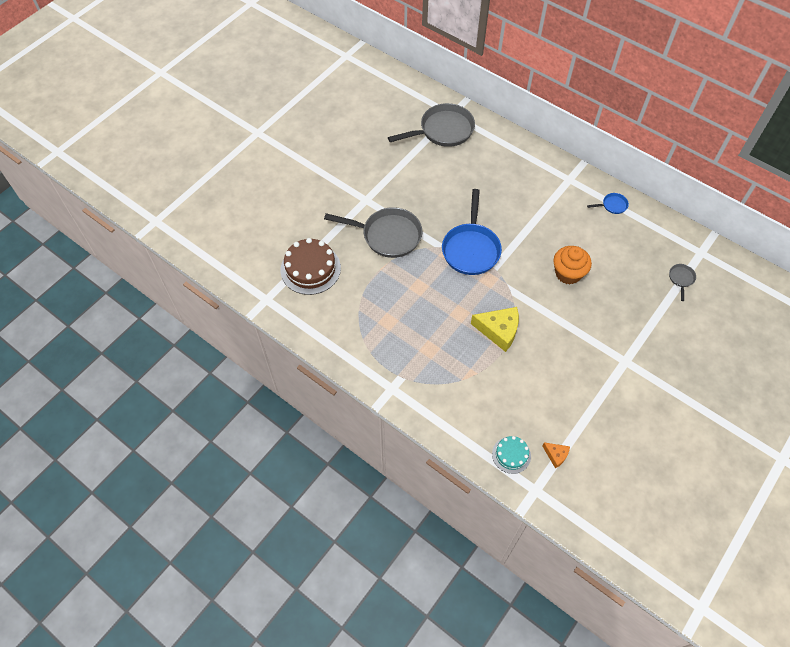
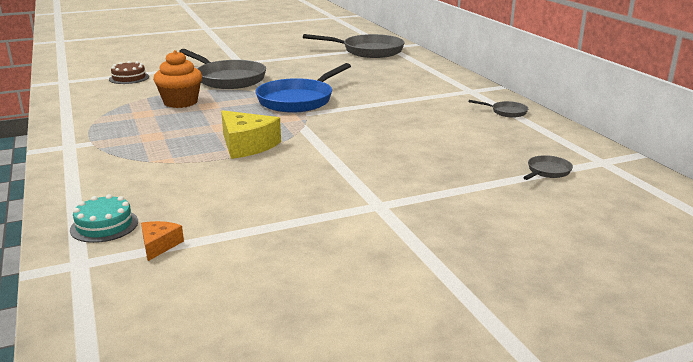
camera: 30 degrees right, 35 degrees down
brown cake [281,238,341,295] -> brown cake [109,61,149,84], size x0.56
orange cheese [542,442,570,468] -> orange cheese turned 150 degrees counterclockwise [141,221,184,261]
orange cupcake [553,246,592,284] -> orange cupcake moved to [153,50,202,108]
blue pan [587,193,629,214] -> grey pan [469,100,528,118]

